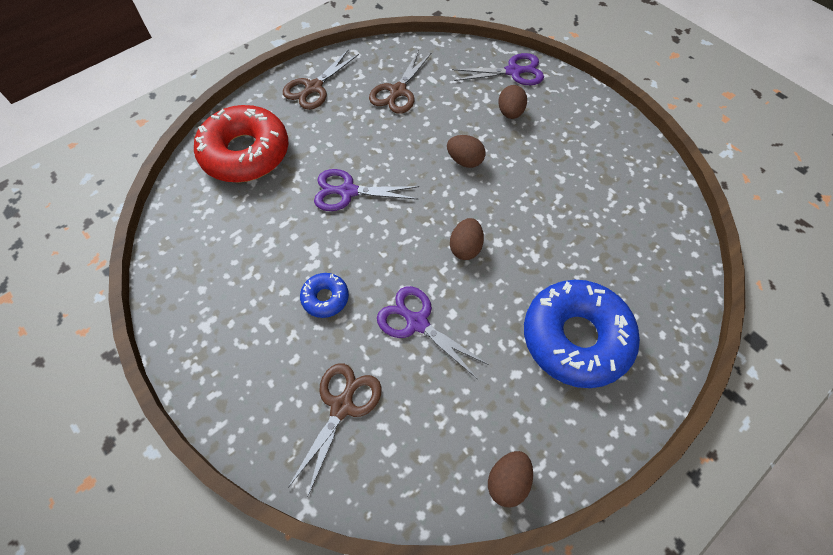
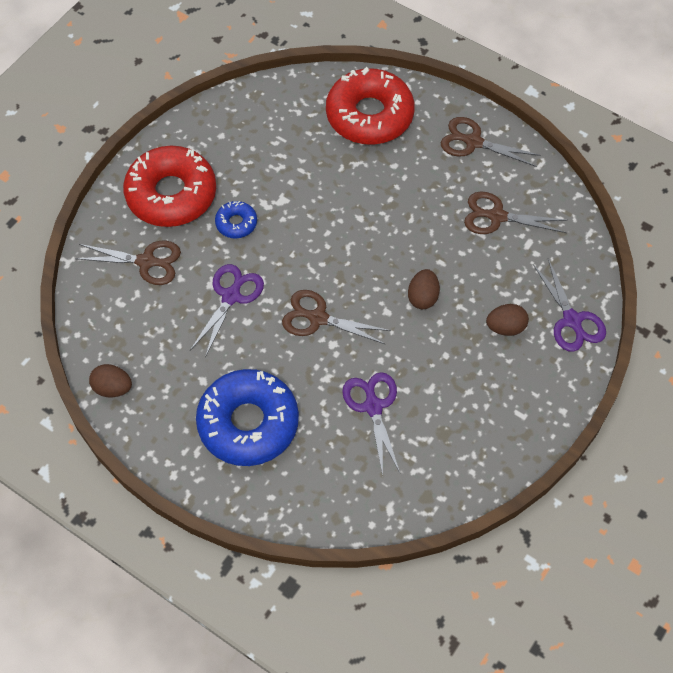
camera: 75 degrees right, 0 degrees up
purple scissors [314,169,419,211] -> purple scissors moved to [342,372,400,476]
brown egg [450,218,484,260] -> brown scissors [282,290,391,345]
none -> red donut [123,145,216,227]

